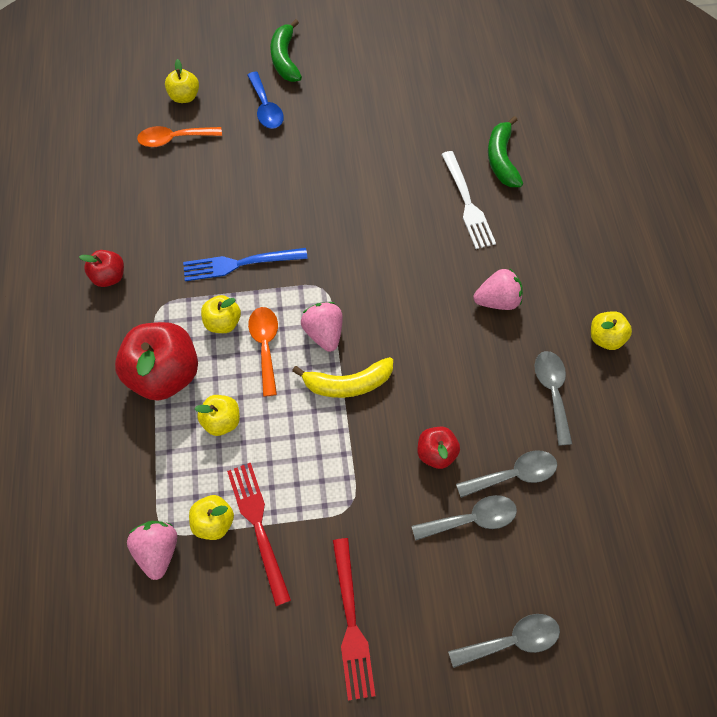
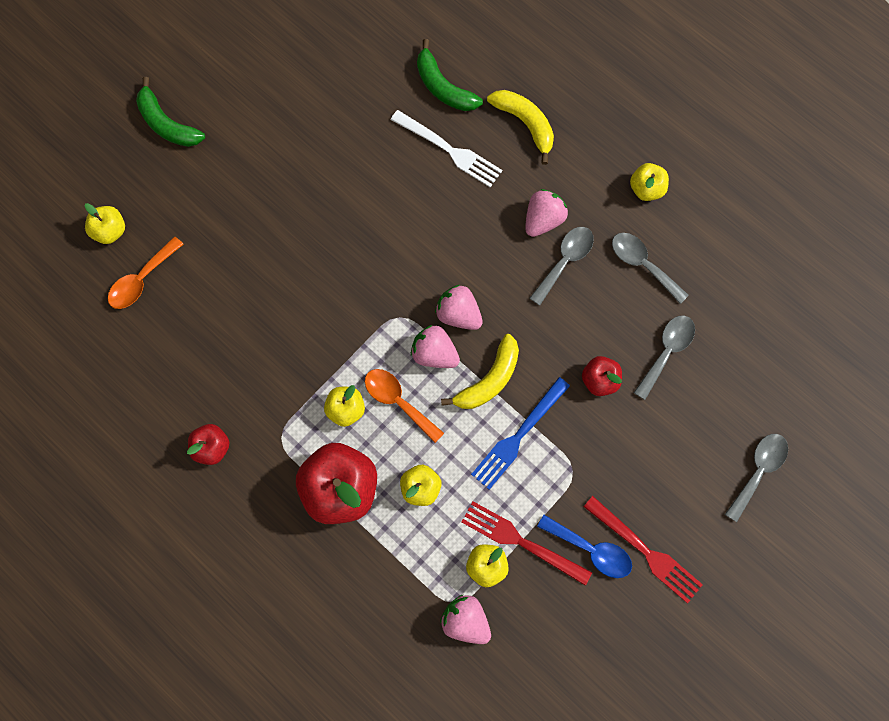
camera: 40 degrees left, 10 degrees up
blue fork [183,248,308,281] -> blue fork moved to [471,377,570,490]
blue spoon [247,72,284,129] -> blue spoon moved to [537,515,632,578]
grey spoon [412,495,517,541] -> grey spoon moved to [529,227,594,305]
none -> pink strawberry [435,285,483,330]
none -> yellow banana [487,90,554,165]

